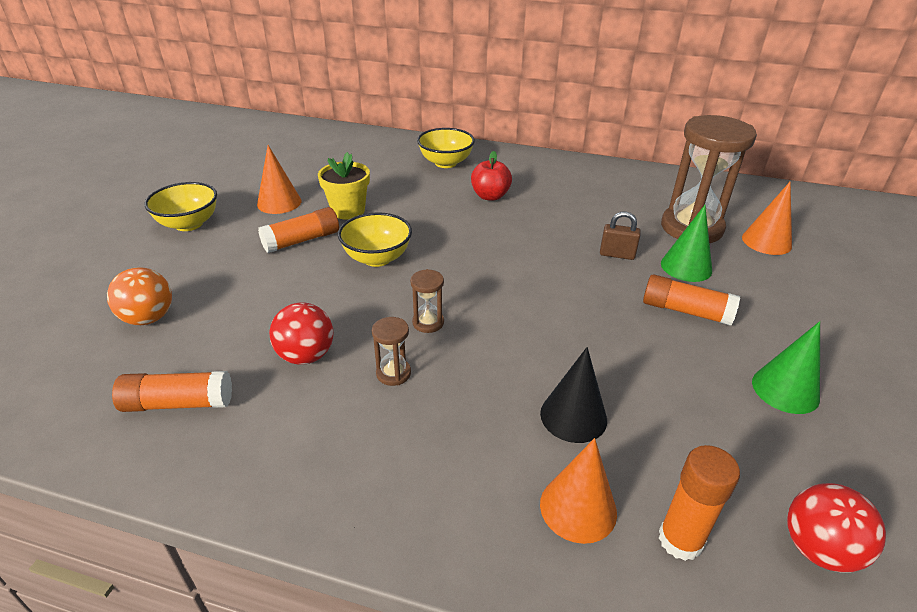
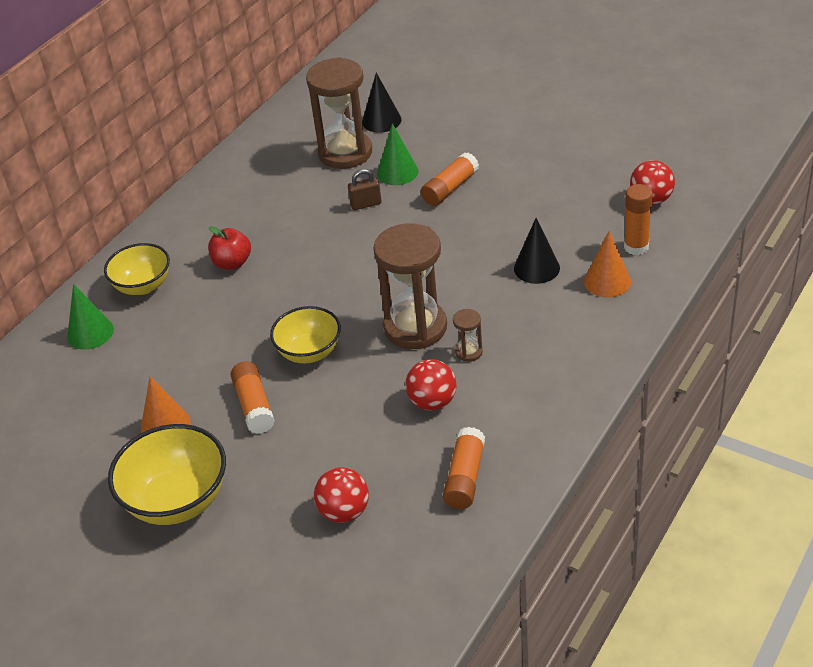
camera: 70 degrees left, 5 degrees up
orange ball [107,267,172,325] -> red ball [314,467,369,523]
yellow bowl [144,182,217,231] -> yellow bowl [108,424,226,525], size x1.50
yellow flower pot [318,152,370,220] -> none
brown hourglass [410,269,444,333] -> brown hourglass [373,223,447,349], size x2.37
brown padlock [600,211,641,260] -> brown padlock turned 45 degrees clockwise [348,169,382,210]
orange cone [742,181,792,255] -> black cone [362,73,401,133]
green cone [752,321,820,414] -> green cone moved to [67,284,114,350]

